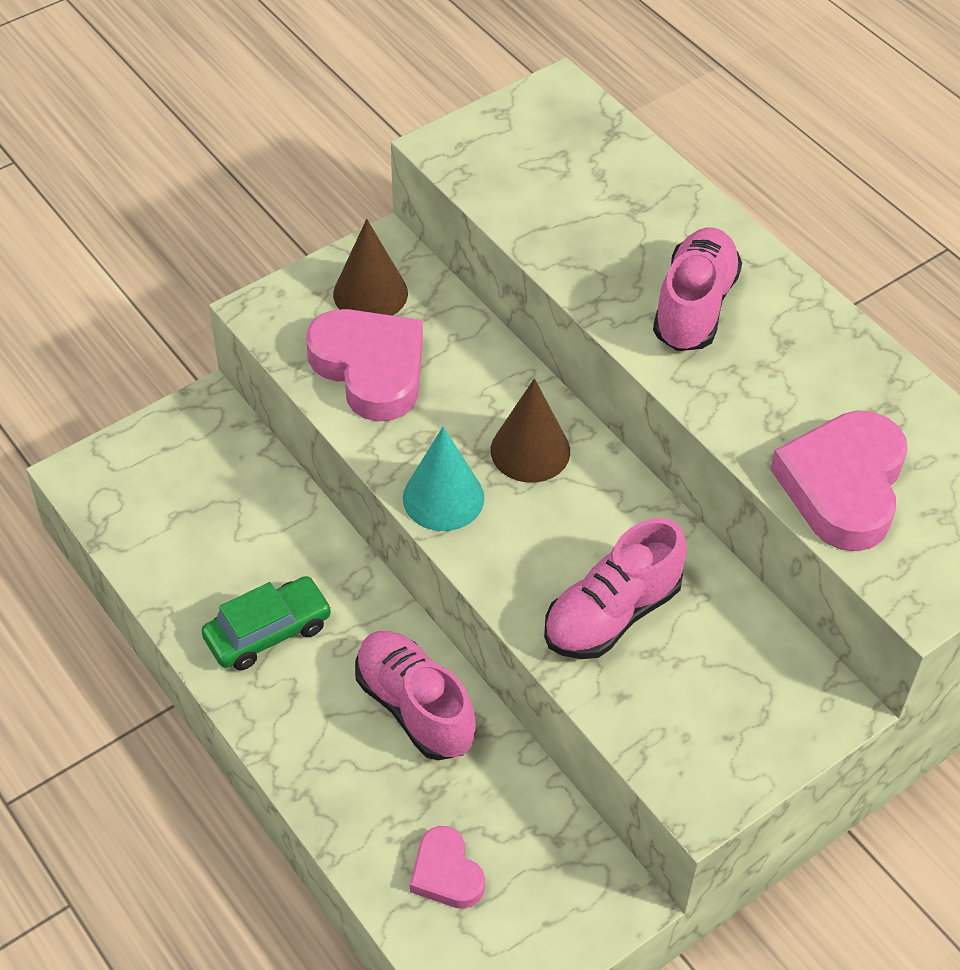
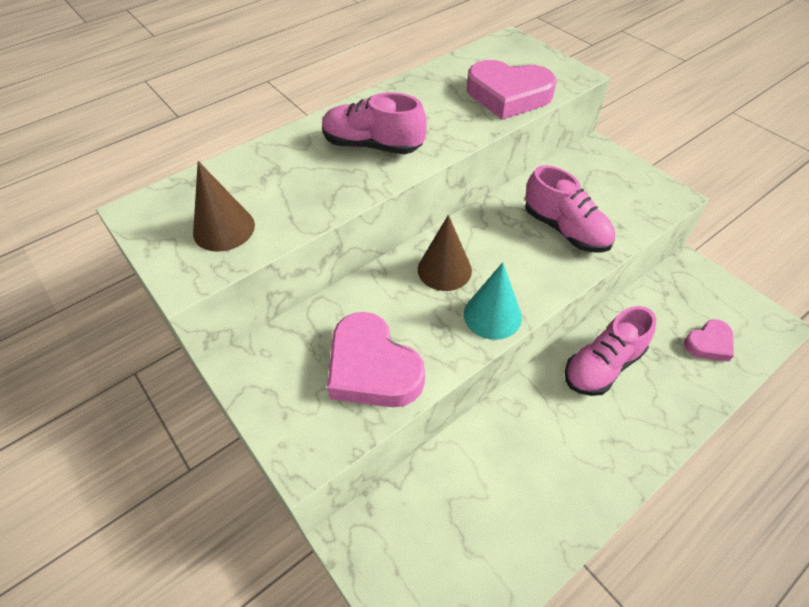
camera: 90 degrees left, 0 degrees up
green car [201,576,332,671] -> none
pink heart [306,309,423,421] -> pink heart turned 90 degrees counterclockwise [327,312,425,407]
brown cone [333,219,408,316] -> brown cone moved to [193,161,255,252]

